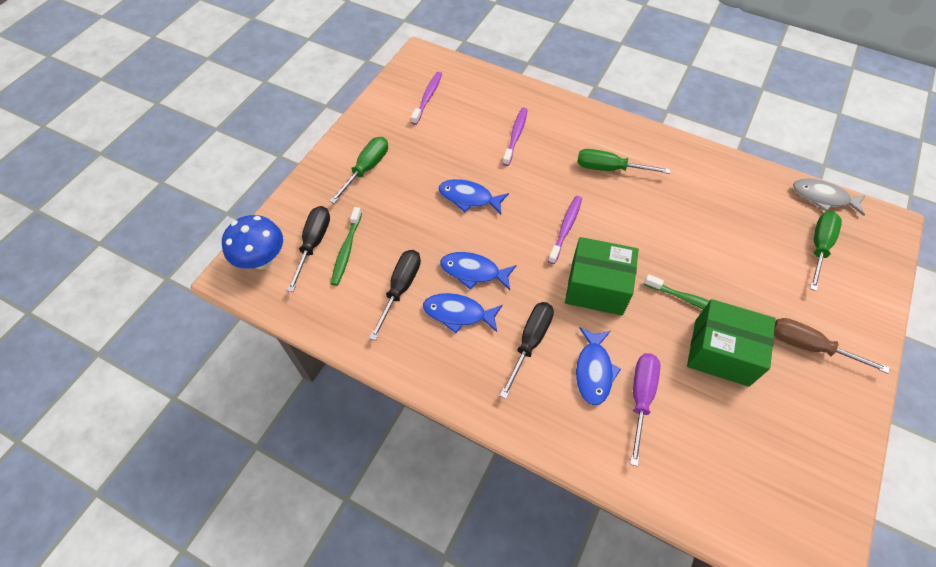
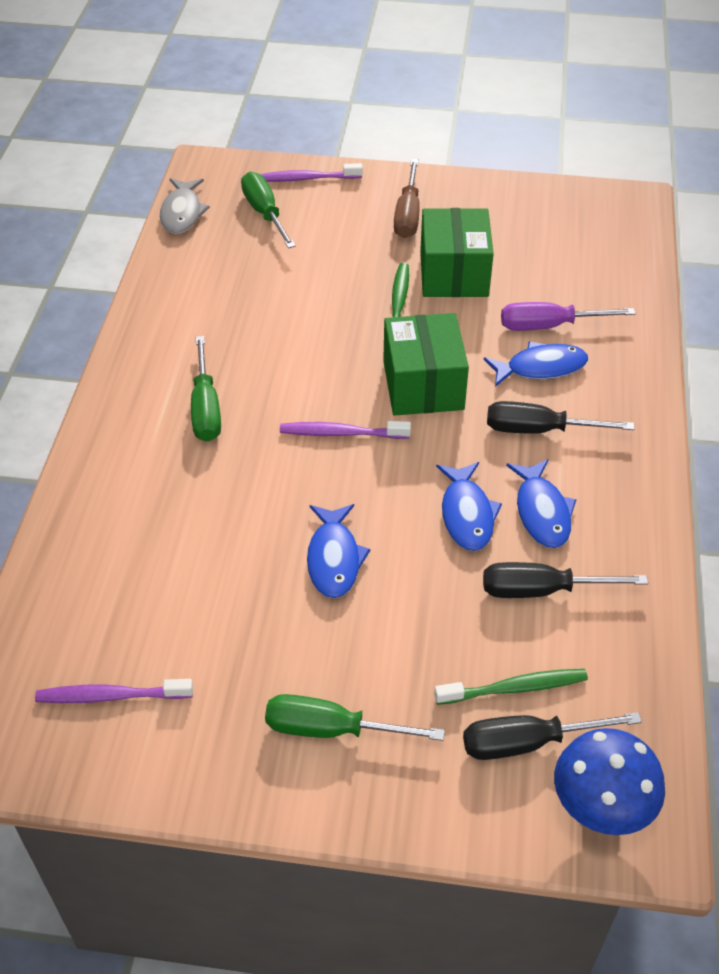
camera: 110 degrees left, 10 degrees down
purple toothbrush [503,108,528,166] -> purple toothbrush moved to [261,163,363,182]
green screwdriver [810,211,842,291] -> green screwdriver turned 60 degrees clockwise [241,172,296,248]

